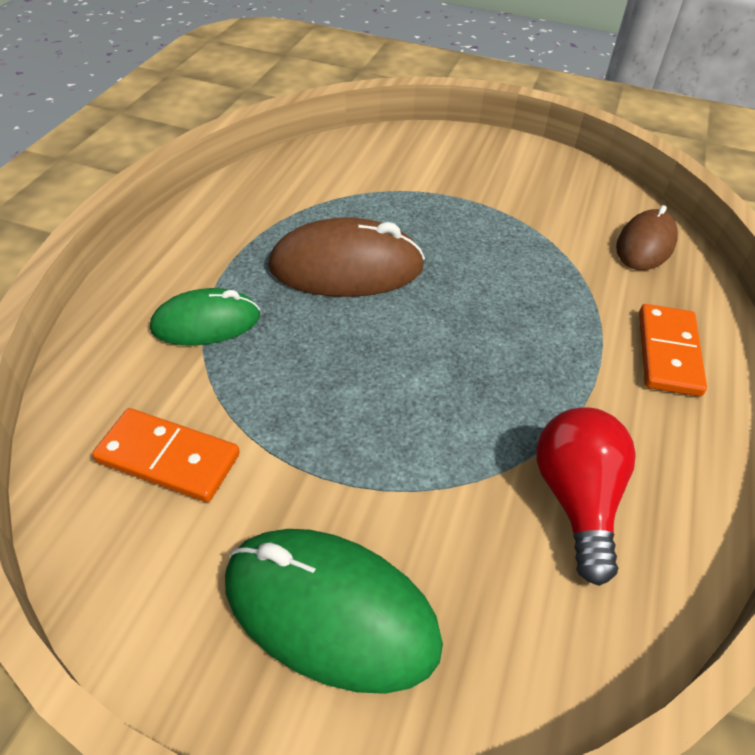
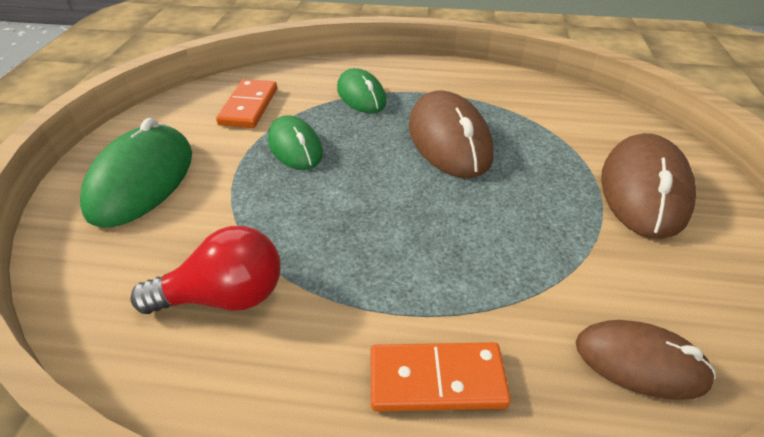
camera: 80 degrees right, 5 degrees down
none -> green mouse [268,115,323,170]
none -> brown mouse [601,133,696,239]

